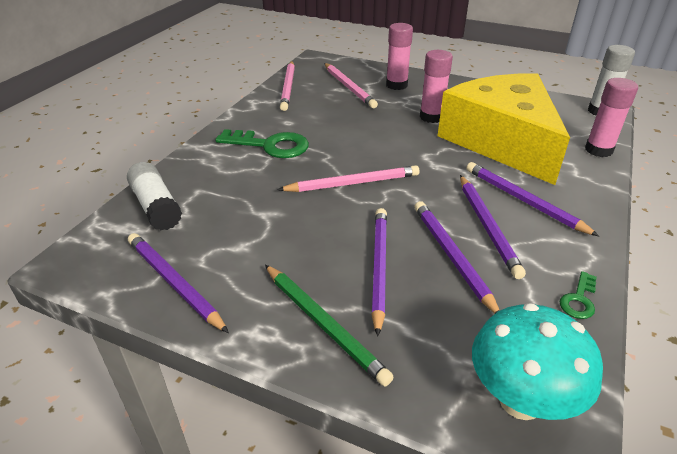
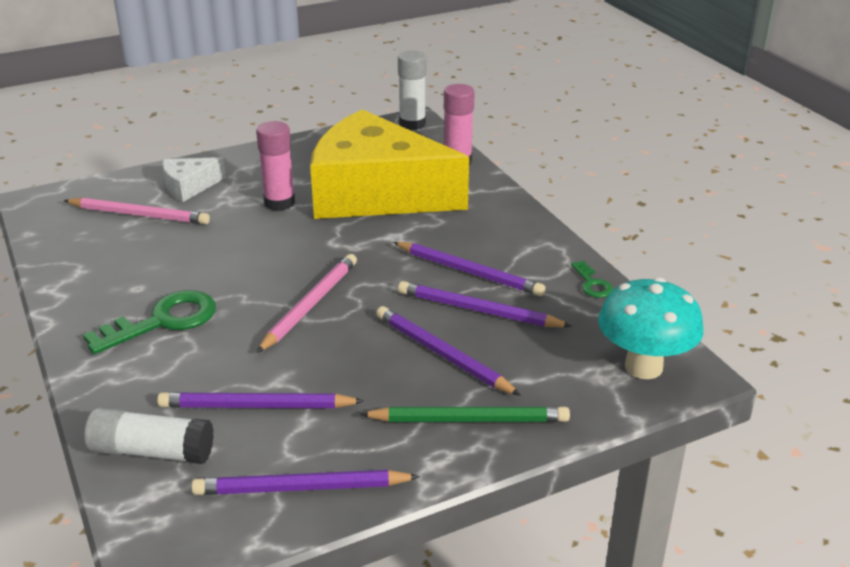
camera: 50 degrees left, 5 degrees down
pink pencil [280,61,295,111] -> none
pink glue stick [386,23,413,90] -> white cheese [162,157,226,202]
purple pencil [466,162,599,236] -> purple pencil moved to [157,392,364,408]

